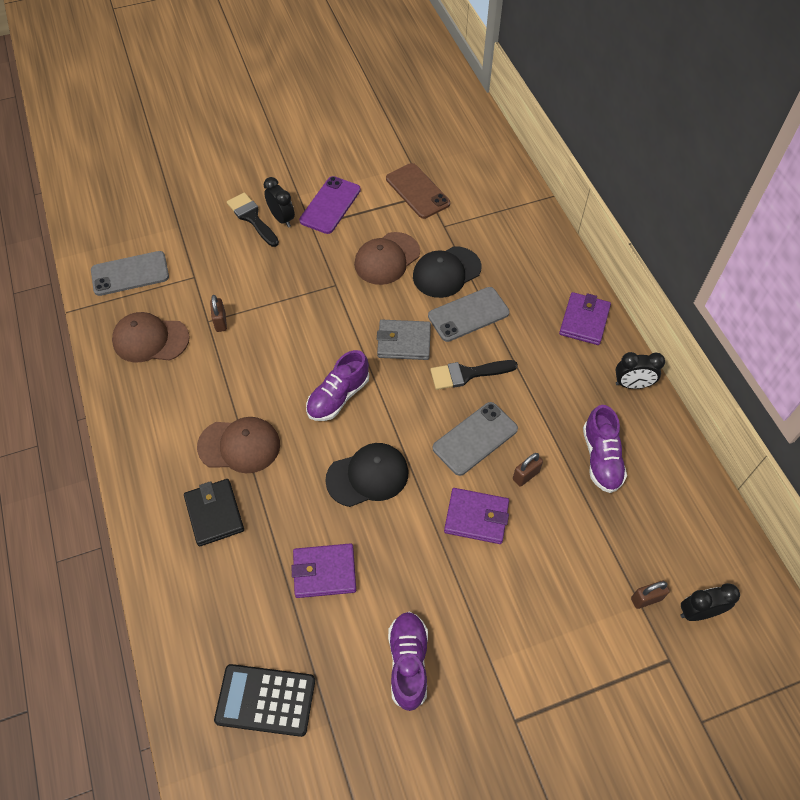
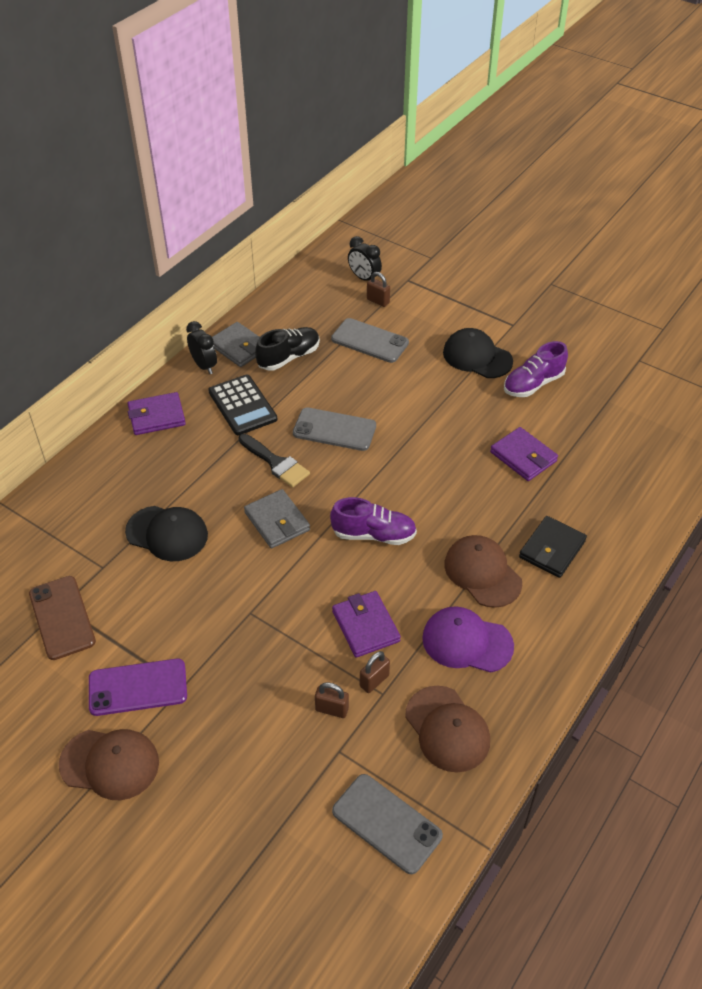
camera: 125 degrees left, 10 degrees down
black calculator [214,664,315,737] -> black calculator moved to [208,374,277,435]
black brush [227,192,279,247] -> none
black clock [264,177,295,228] -> none
black cap [325,443,409,507] -> black cap moved to [443,328,513,378]
brown cap [354,232,420,285] -> brown cap moved to [59,729,159,800]
brown phone [386,163,450,219] -> brown phone turned 45 degrees counterclockwise [29,576,96,660]
grey phone [428,287,510,342] -> grey phone moved to [331,318,409,363]
purple wallet [444,488,509,544] -> purple wallet moved to [332,591,401,658]
brown padlock [513,453,543,487] -> brown padlock moved to [315,682,349,718]
purple shoe [583,405,627,493] -> black shoe [255,327,320,371]
none -> grey wallet [212,322,260,367]
none -> purple cap [422,607,514,673]

